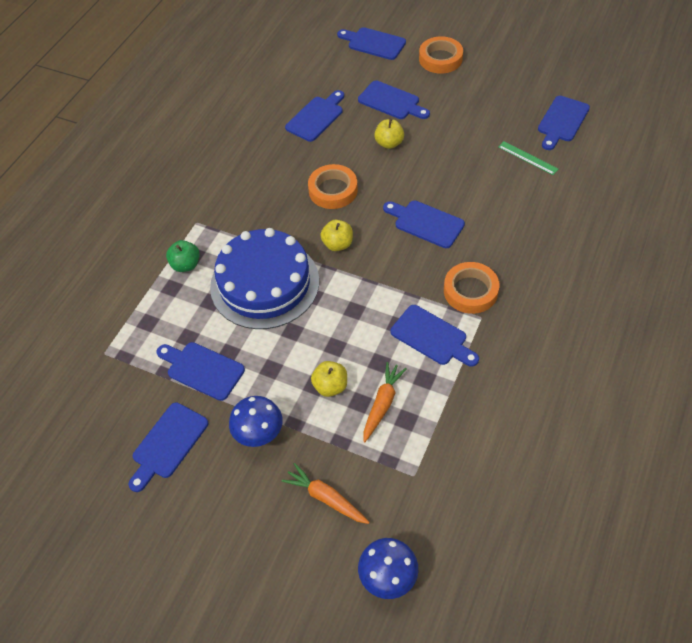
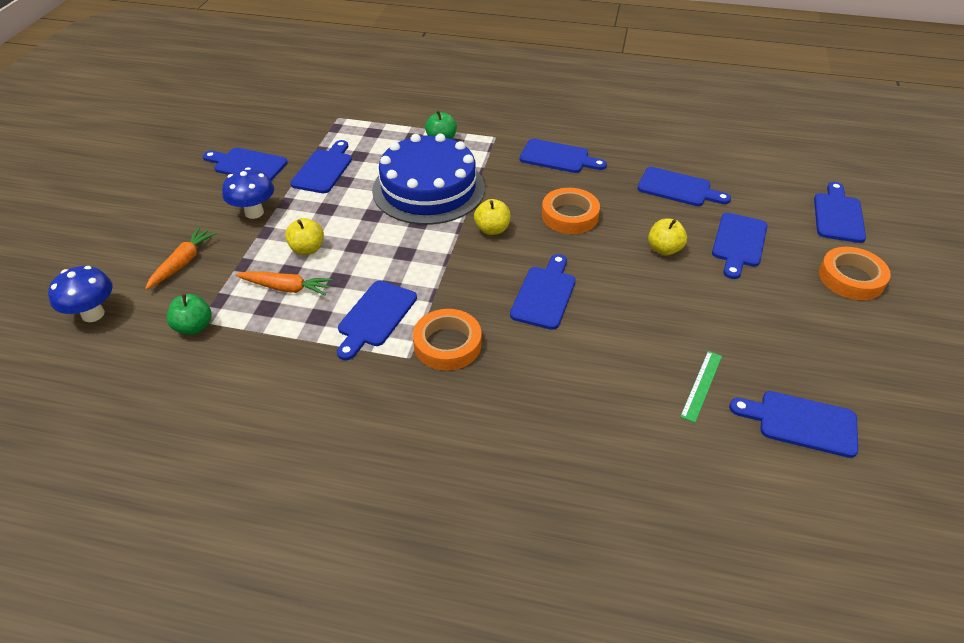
camera: 75 degrees right, 10 degrees down
none -> green apple [167,294,212,335]
none -> blue cutting board [520,139,607,173]

